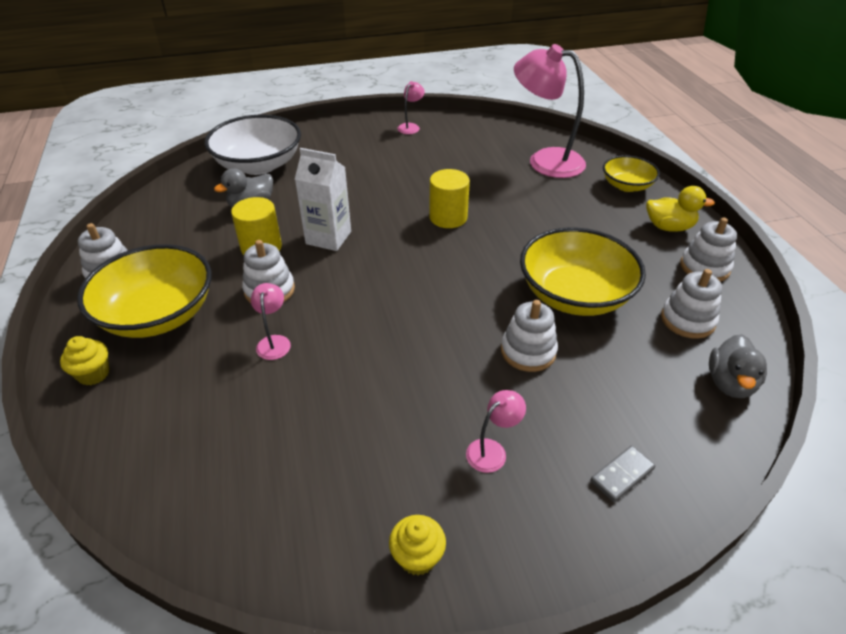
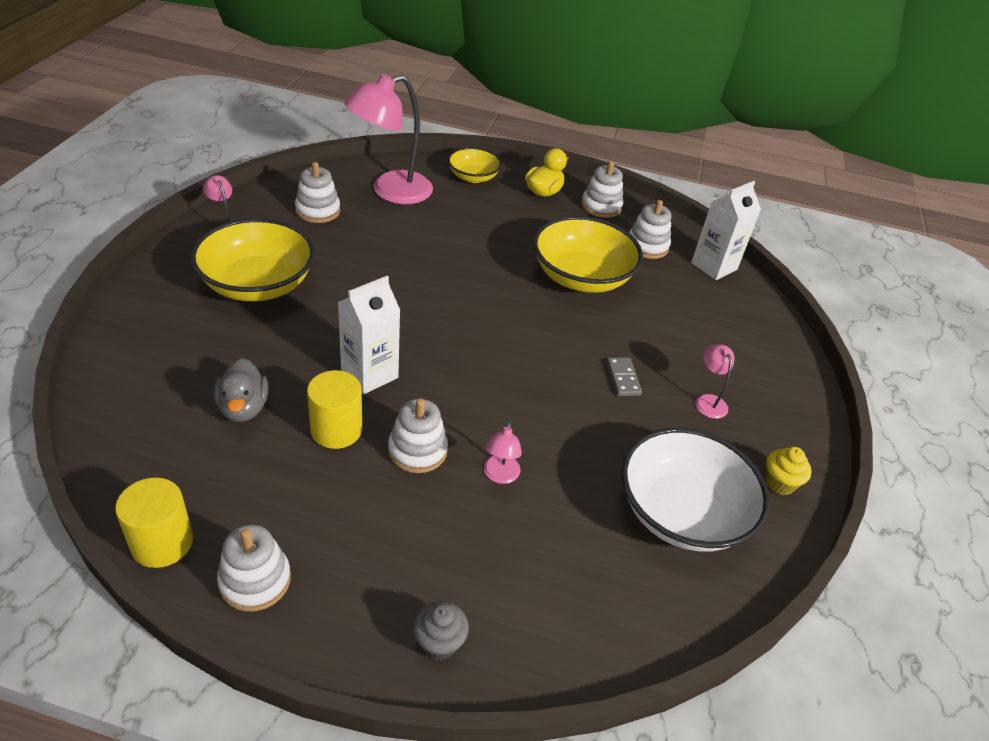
camera: 65 degrees left, 0 degrees up
yellow cupcake [60,336,109,385] -> grey cupcake [413,601,469,660]
yellow bowl [77,244,212,338] -> yellow bowl moved to [191,218,315,301]
white bowl [205,115,301,175] -> white bowl moved to [622,428,770,552]
pink lamp [251,283,291,360] -> pink lamp turned 105 degrees counterclockwise [484,421,522,484]
yellow cylinder [429,169,470,228] -> yellow cylinder moved to [115,477,193,568]
white stacking toy [501,300,558,372] -> white stacking toy moved to [295,162,340,223]
grey domino [591,445,655,502] -> grey domino moved to [607,357,642,396]
grey duck [709,334,767,398] -> white carton [691,181,761,280]

